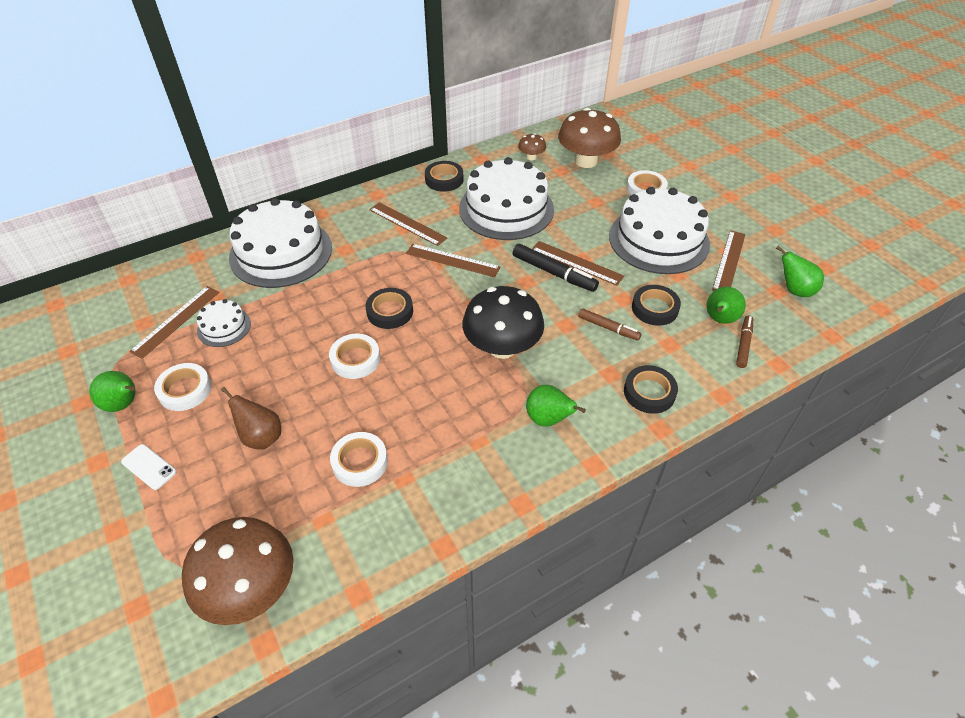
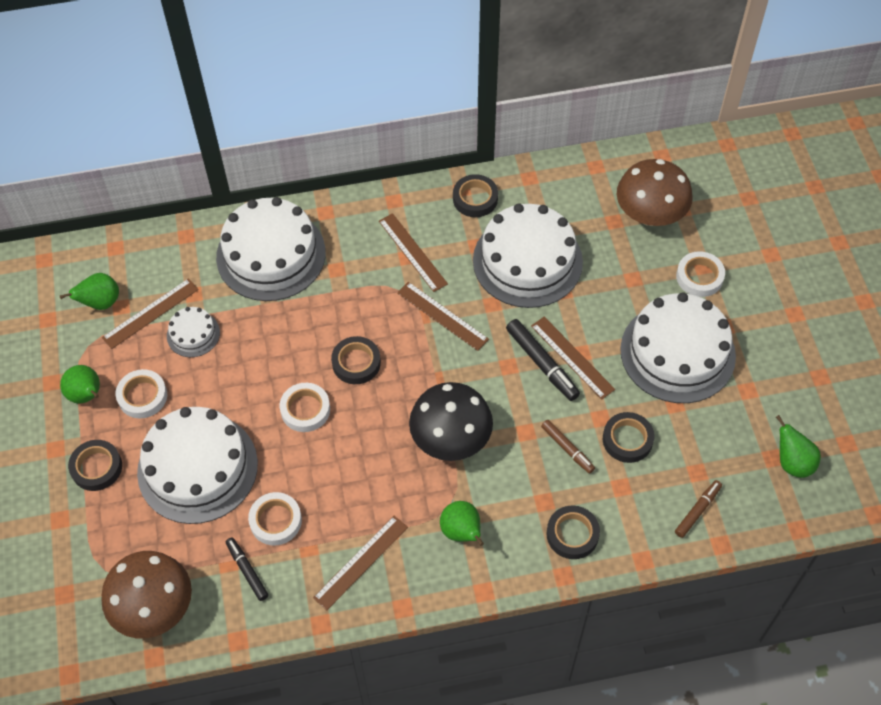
camera: 20 degrees right, 10 degrees up
white phone [121,444,176,490] -> black tape [68,440,122,491]
brown pear [221,387,281,450] -> white cake [137,407,258,524]
brown mushroom [518,133,546,160] -> none
green pear [706,287,746,324] -> green pear moved to [60,273,119,310]
brown ruler [712,230,745,291] -> brown ruler moved to [313,516,408,610]
none -> black marker [226,537,269,601]

